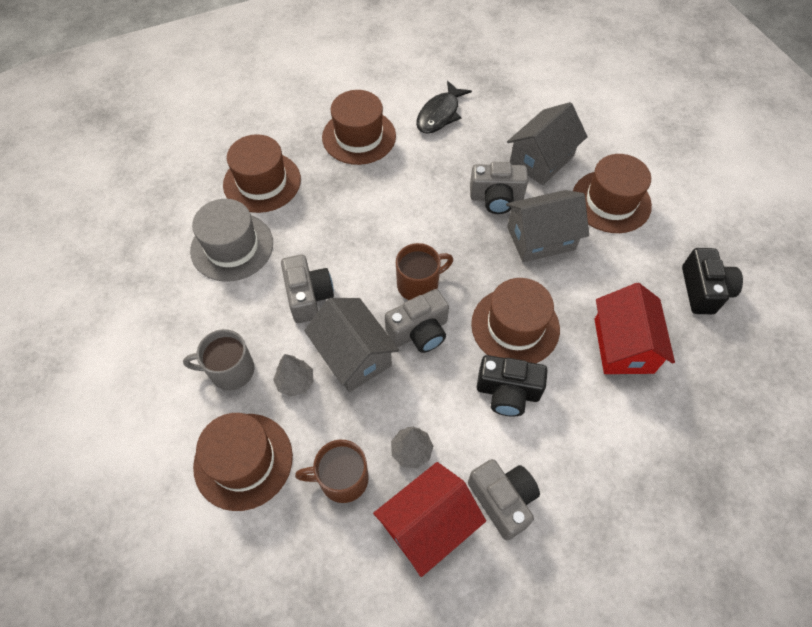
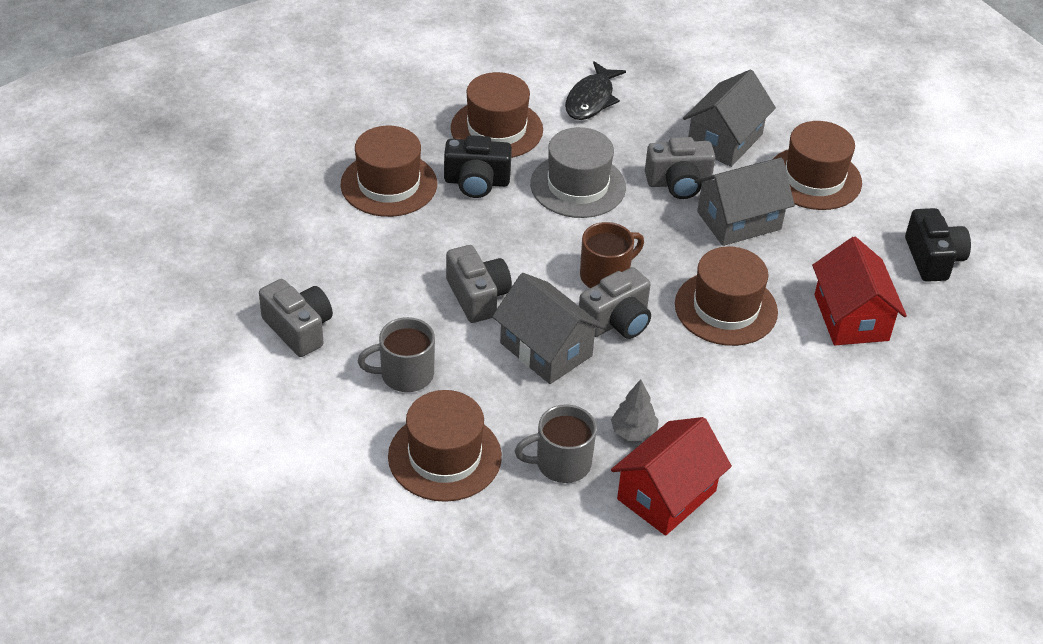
camera: 10 degrees left, 15 degrees down
grey hat [190,199,273,282] -> grey hat moved to [530,127,626,218]
grey tree [273,354,314,397] -> none
brown mug [295,440,369,503] -> grey mug [515,404,597,483]
grey camera [468,459,540,540] -> grey camera moved to [259,279,333,357]
black camera [477,355,548,417] -> black camera moved to [444,135,512,198]

